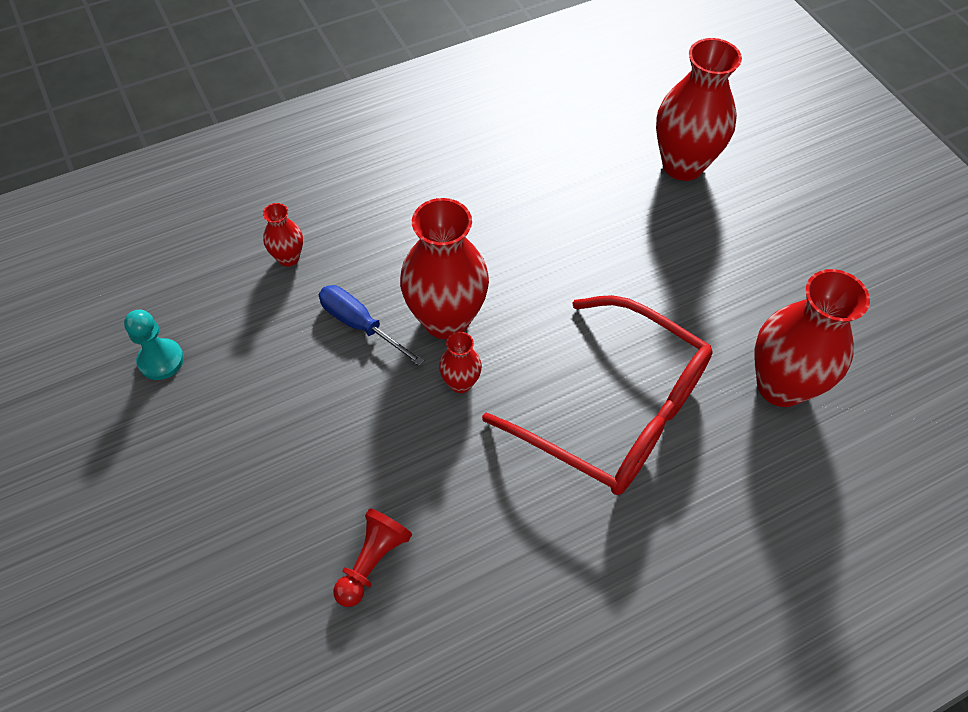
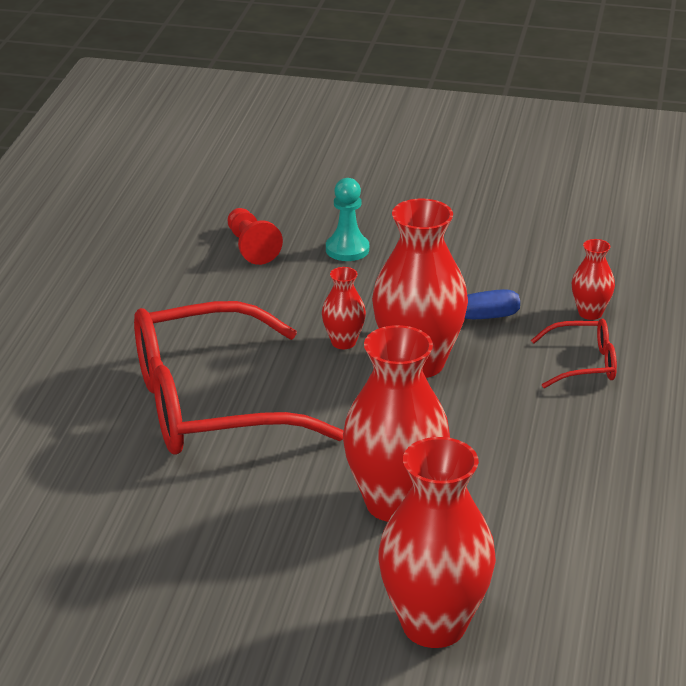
camera: 130 degrees right, 25 degrees down
turquoise pawn [124,310,184,380] -> turquoise pawn moved to [326,178,369,261]
red vase [755,269,870,407] -> red vase moved to [343,325,450,522]
none -> red glasses [531,318,617,388]

